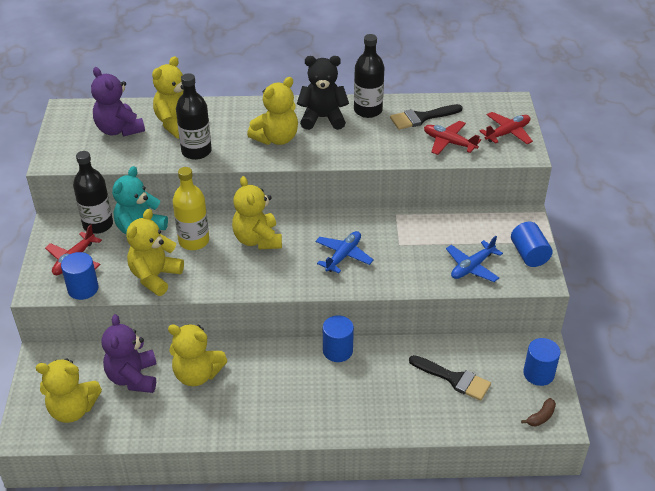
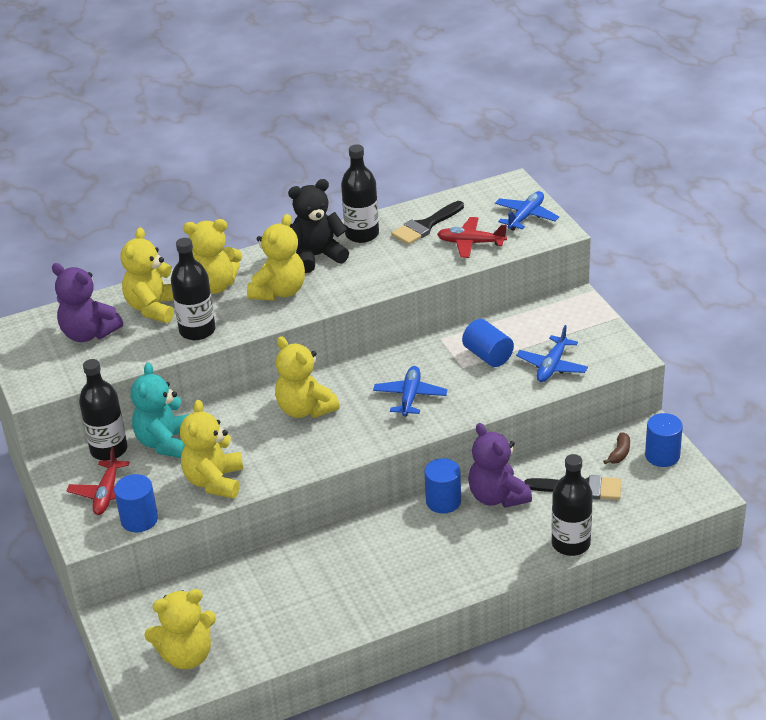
camera: 20 degrees left, 5 degrees down
purple teddy bear [102,314,157,393] -> purple teddy bear moved to [468,423,532,508]
yellow teddy bear [168,324,228,386] -> yellow teddy bear moved to [183,219,242,294]
yellow bottle [173,167,209,250] -> none
red plane [479,112,533,144] -> blue plane [495,191,559,231]
blue cylinder [511,222,553,267] -> blue cylinder moved to [462,319,514,367]
brown banana [521,398,556,427] -> brown banana moved to [603,432,630,464]
none -> black bottle [552,454,593,556]

